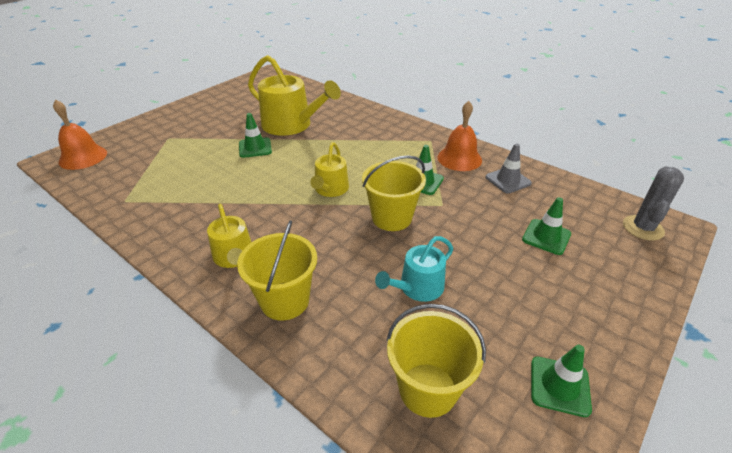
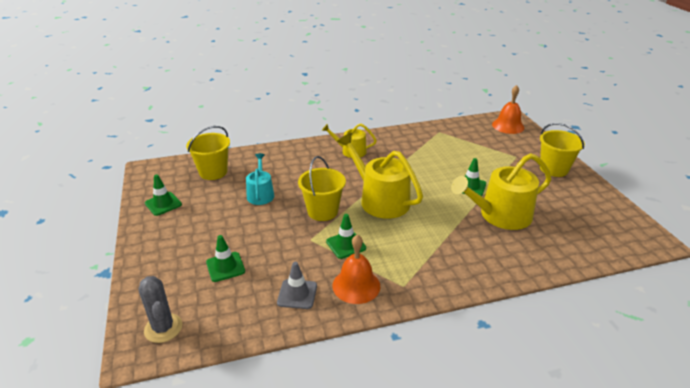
camera: 125 degrees right, 5 degrees down
yellow bucket [237,220,317,320] -> yellow bucket moved to [540,123,585,177]
yellow watering can [310,142,349,197] -> yellow watering can [337,133,423,219], size x1.75

